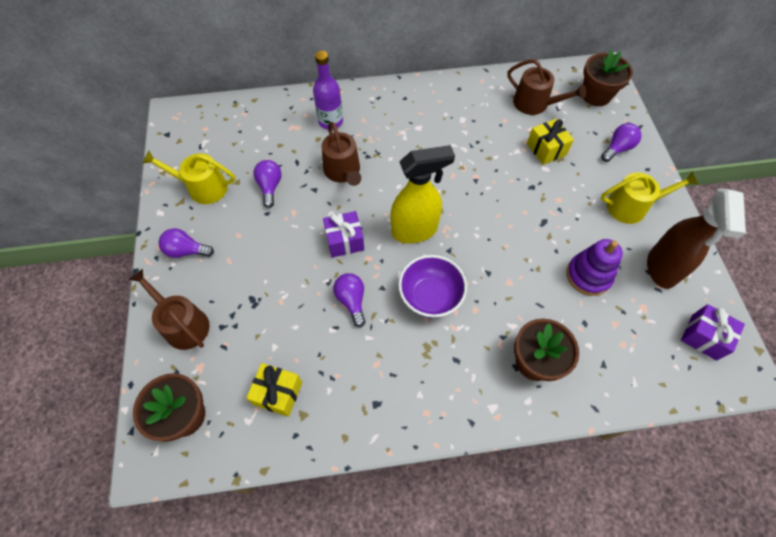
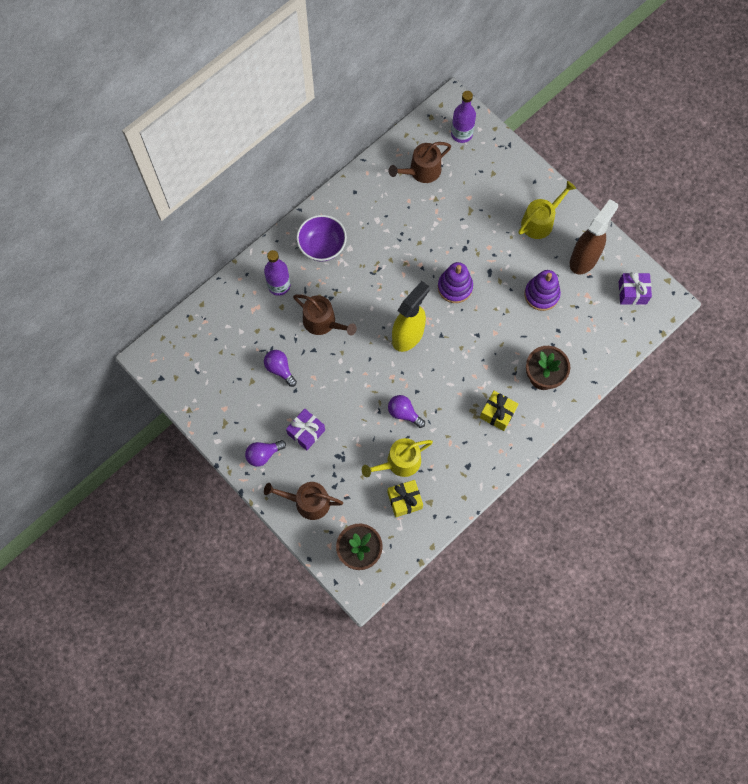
camera: 35 degrees left, 10 degrees up
yellow watering can [143,151,235,204] -> yellow watering can moved to [362,438,433,477]
purple gift [323,211,364,258] -> purple gift moved to [286,409,325,450]
purple bowl [398,255,467,318] -> purple bowl moved to [296,215,347,262]
brown watering can [507,59,586,115] -> brown watering can turned 150 degrees clockwise [388,142,451,183]
yellow gift [527,119,574,165] -> yellow gift moved to [480,391,518,431]
brown flower pot [583,50,633,106] -> purple bottle [451,91,476,143]
purple light bulb [601,123,642,162] -> none
brown spray bottle [647,188,746,289] -> brown spray bottle turned 120 degrees counterclockwise [570,199,618,275]
none -> purple stacking toy [438,262,473,303]

